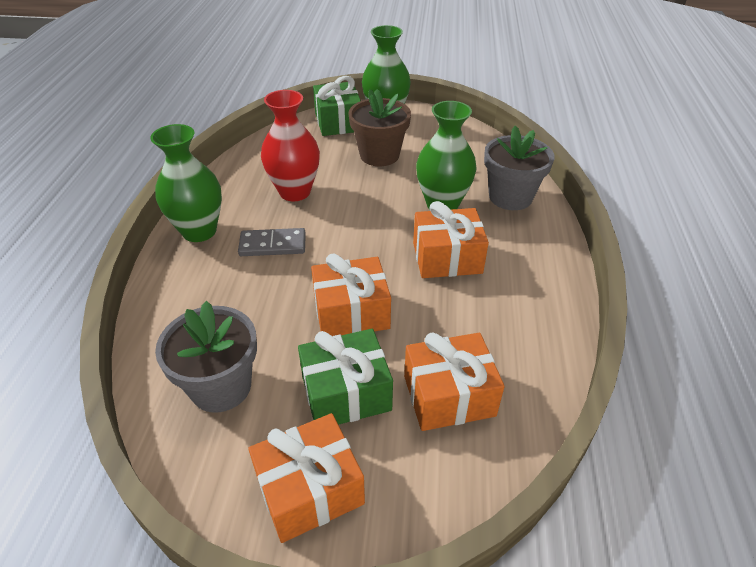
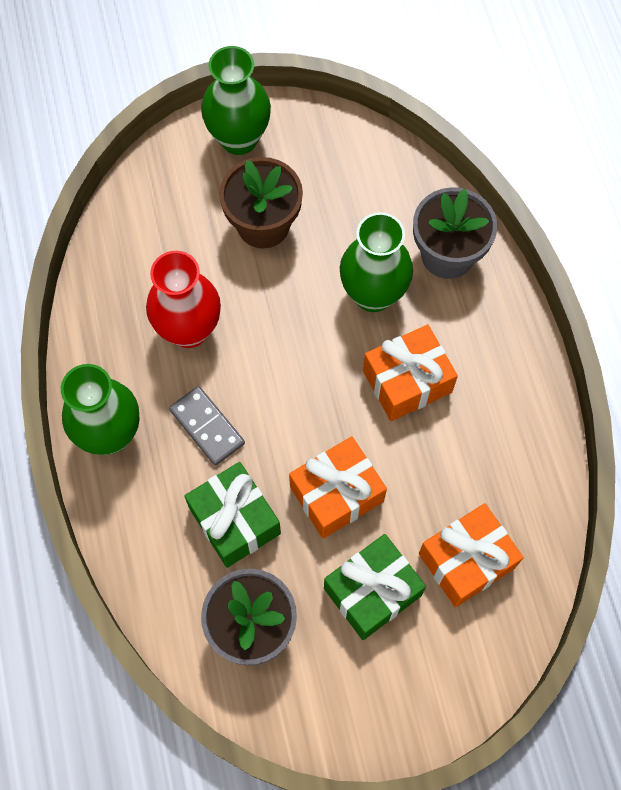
camera: 20 degrees left, 25 degrees up
grey domino [238,228,306,256] -> grey domino turned 75 degrees clockwise [169,386,245,466]
orange gift [248,413,365,543] -> none
green gift [313,76,361,136] -> green gift moved to [185,462,281,568]

